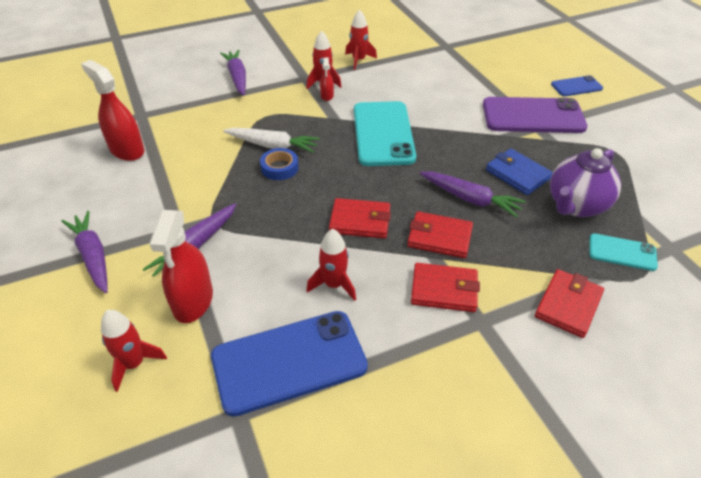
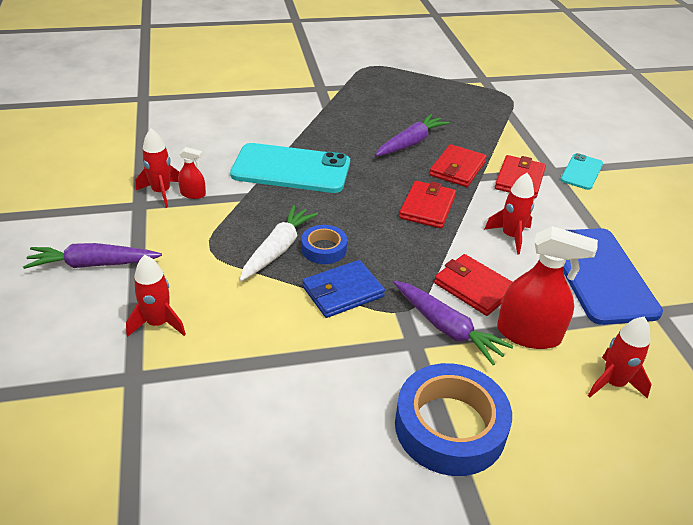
camera: 80 degrees left, 5 degrees down
purple carrot [62,211,108,293] -> blue tape [395,363,512,476]
red spray bottle [81,60,144,161] -> none
red rocket [345,10,377,70] -> red rocket moved to [126,255,186,337]
purple phone [483,97,587,133] -> none
blue wallet [486,149,553,195] -> blue wallet moved to [302,260,385,318]
red wallet [535,269,604,338] -> red wallet moved to [434,254,512,316]
purple teapot [550,148,621,217] -> none
blue phone [551,75,603,96] -> none
turquoise phone [589,234,658,271] -> turquoise phone moved to [560,153,603,190]

